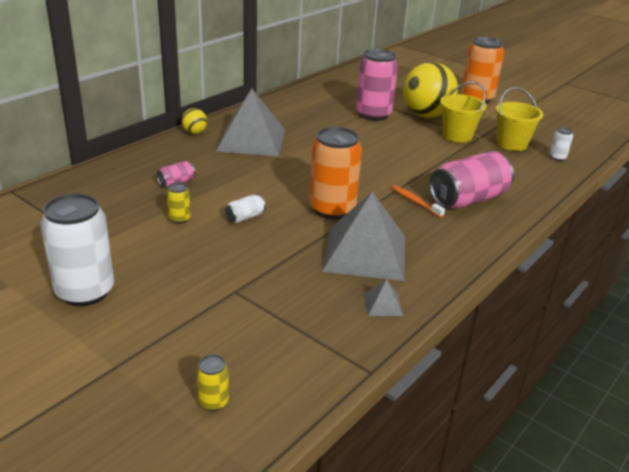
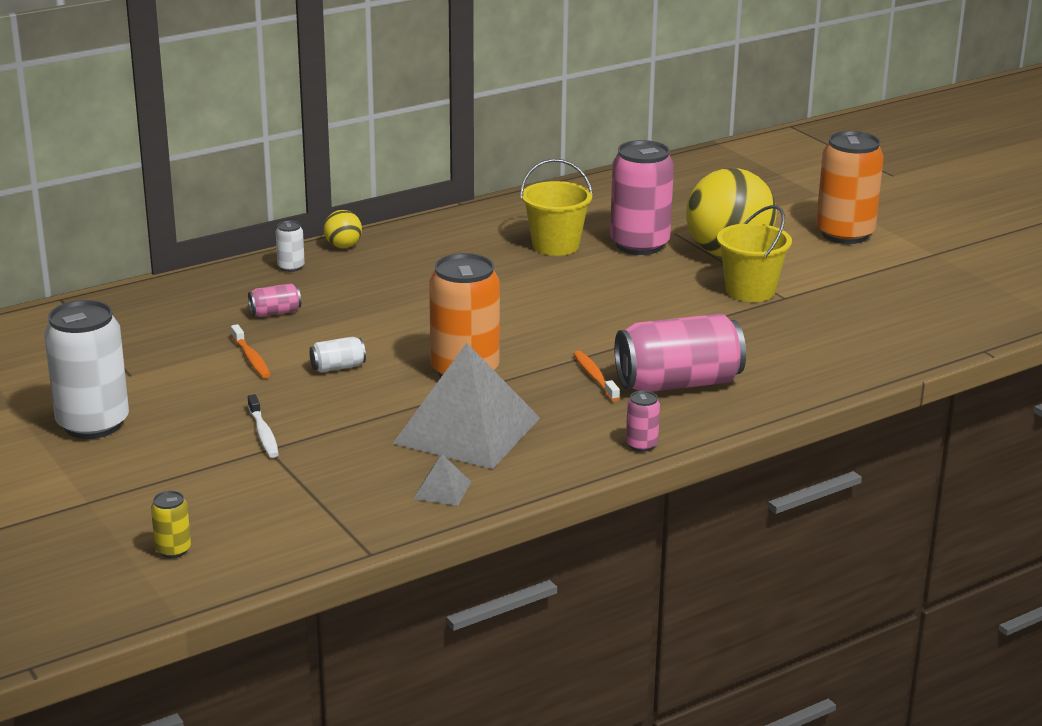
camera: 20 degrees right, 5 degrees down
yellow can [167,182,191,224] -> orange toothbrush [231,324,271,378]
grey pyramid [216,89,285,156] -> none
yellow bucket [496,87,544,151] -> yellow bucket moved to [520,159,593,256]
white can [549,127,573,161] -> white can moved to [276,221,305,272]
none -> white toothbrush [248,394,279,458]
none -> pink can [626,391,660,452]

